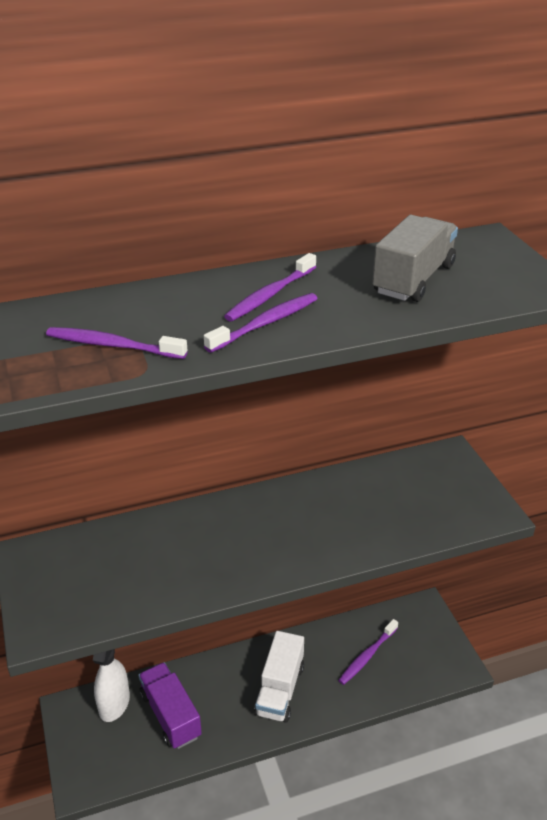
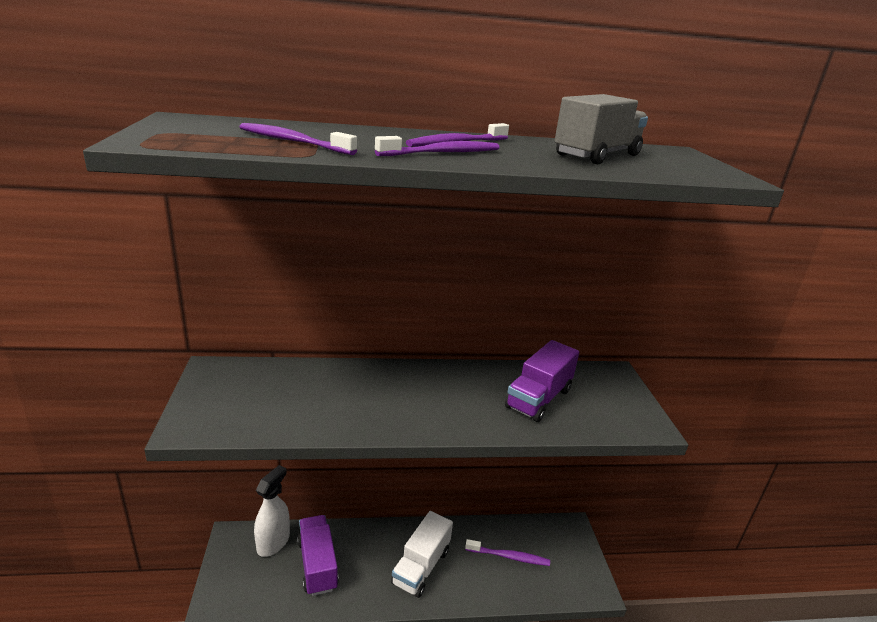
camera: 10 degrees right, 10 degrees down
purple toothbrush [338,619,398,685] -> purple toothbrush turned 135 degrees counterclockwise [465,539,550,566]
none -> purple truck [505,340,579,422]

